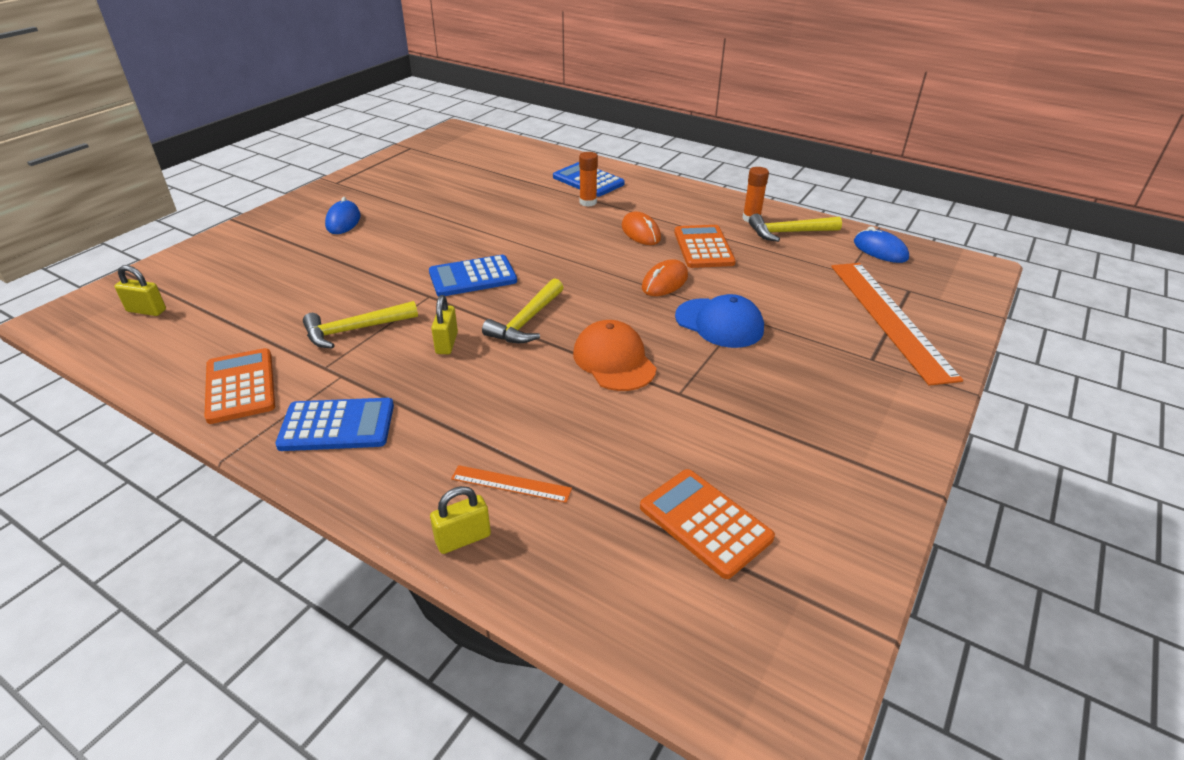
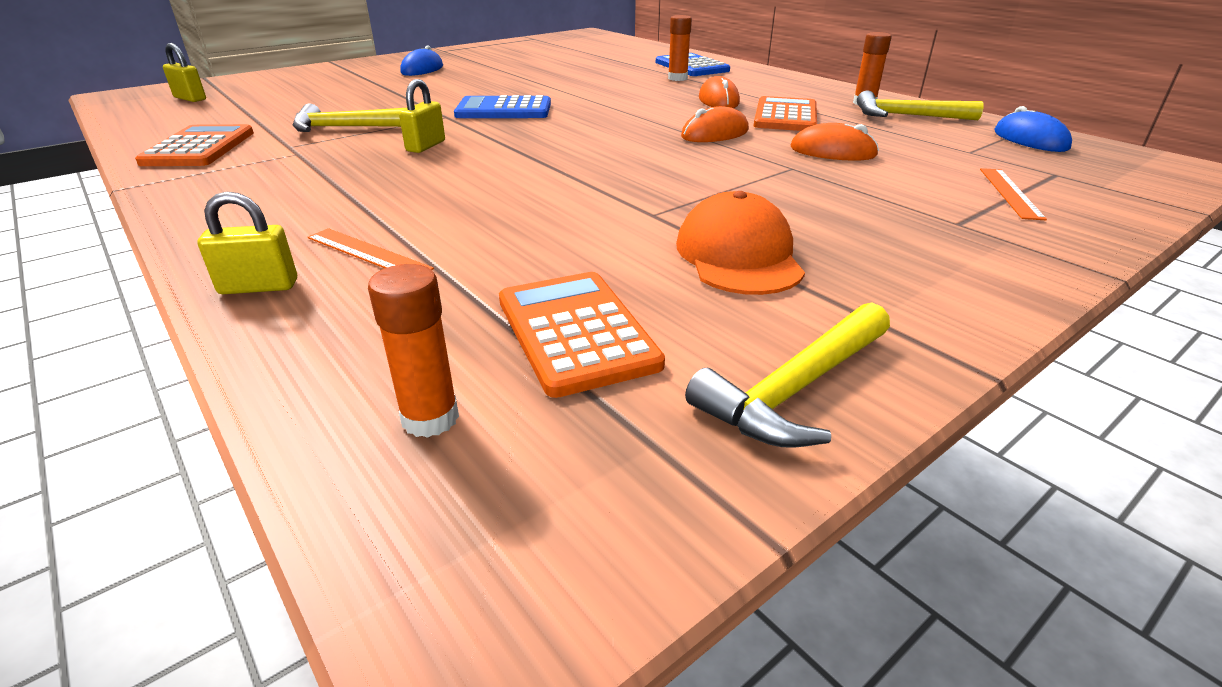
camera: 20 degrees right, 5 degrees down
blue calculator [275,398,394,451] -> none
yellow hammer [482,278,564,343] -> yellow hammer moved to [685,302,890,448]
orange cap [573,320,656,391] -> orange cap moved to [676,191,805,295]
blue cap [675,294,764,348] -> none
orange ruler [831,263,963,386] -> orange ruler [980,168,1047,220], size x0.44
none -> orange glue stick [368,264,459,438]
none -> orange mouse [791,123,879,161]

